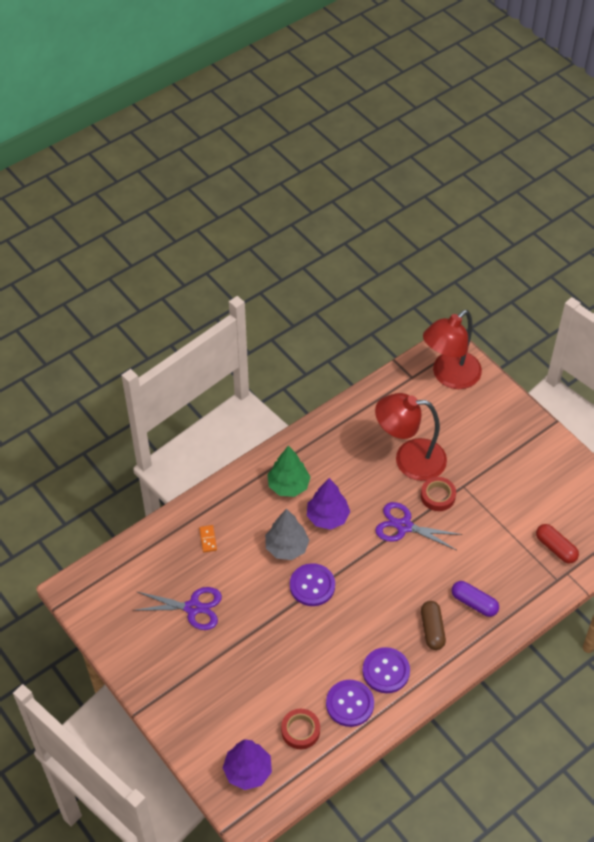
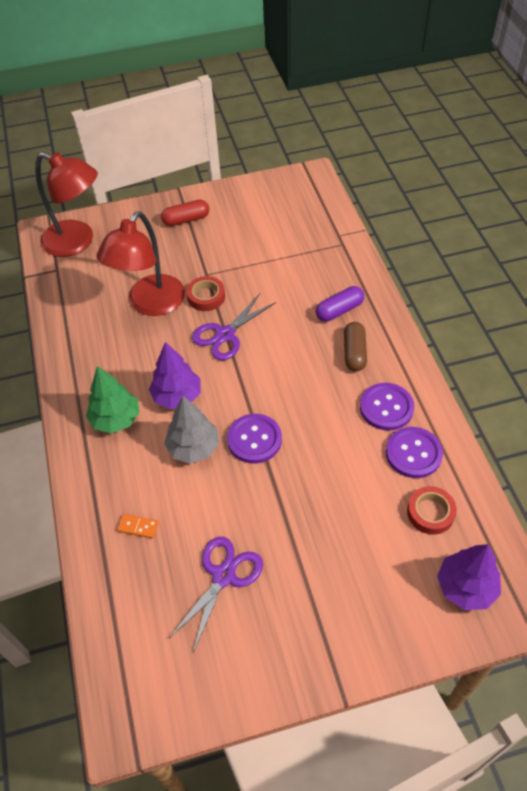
camera: 65 degrees left, 0 degrees up
brown capsule [421,601,446,650] -> brown capsule turned 75 degrees clockwise [344,322,367,371]
red lamp [423,310,482,389] -> red lamp turned 45 degrees counterclockwise [35,152,98,257]
red capsule [536,524,579,564] -> red capsule moved to [161,199,209,226]

